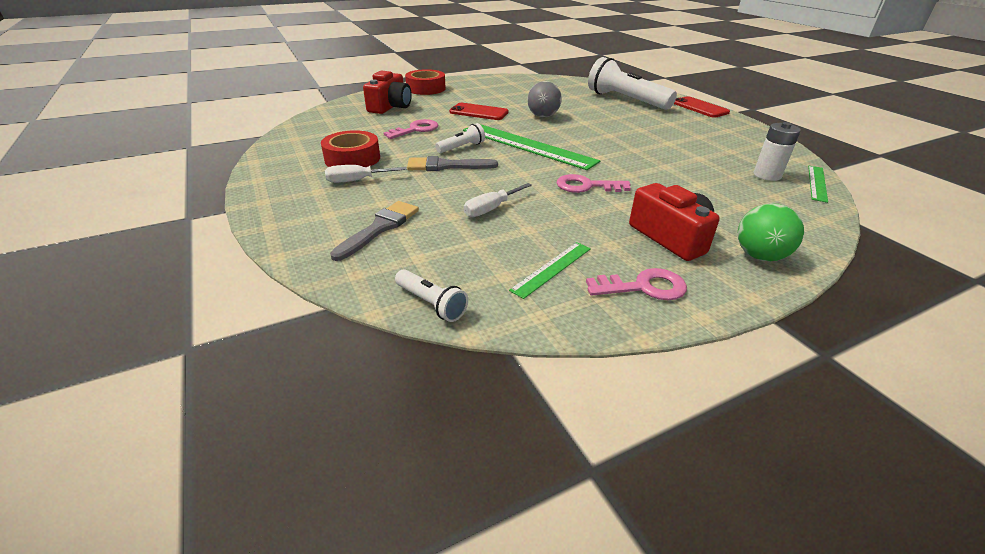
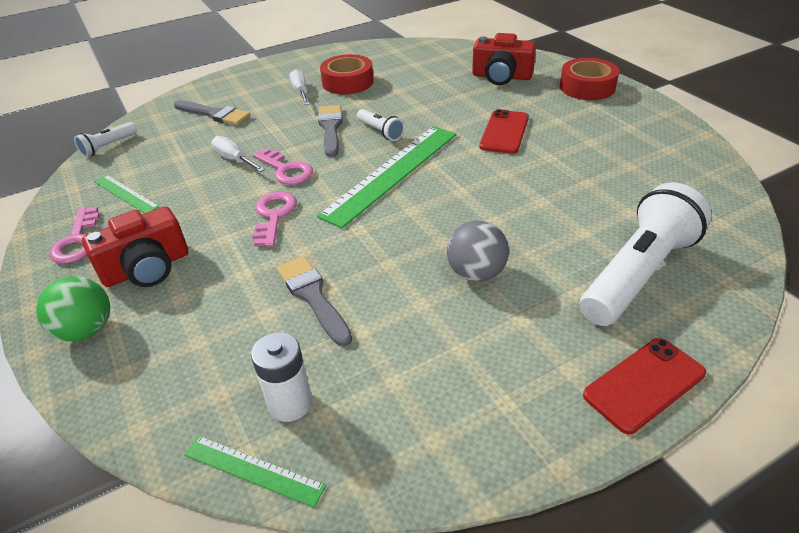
camera: 90 degrees right, 5 degrees up
pink key [383,119,438,139] -> pink key moved to [253,148,313,185]
grey ball [527,81,562,117] -> grey ball moved to [447,220,509,282]
none -> grey brush [277,256,352,347]

